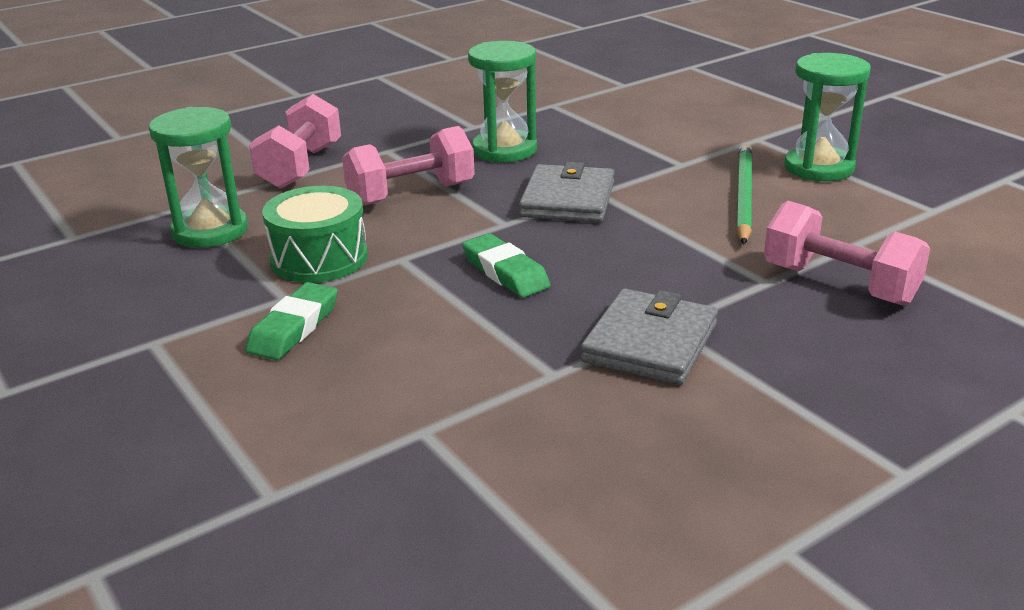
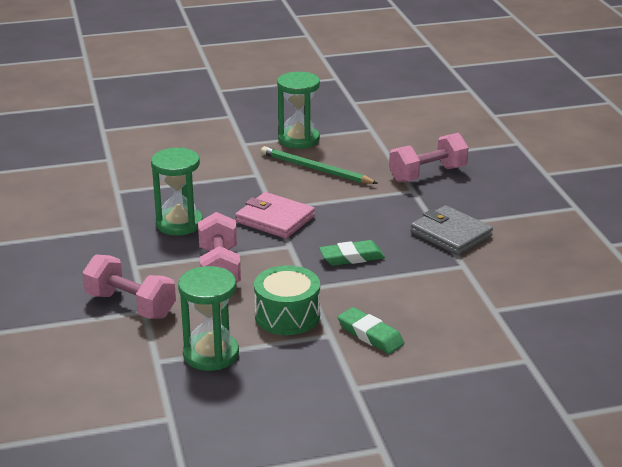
camera: 70 degrees left, 0 degrees up
grey wallet [519,162,614,223] -> pink wallet [235,192,315,239]

